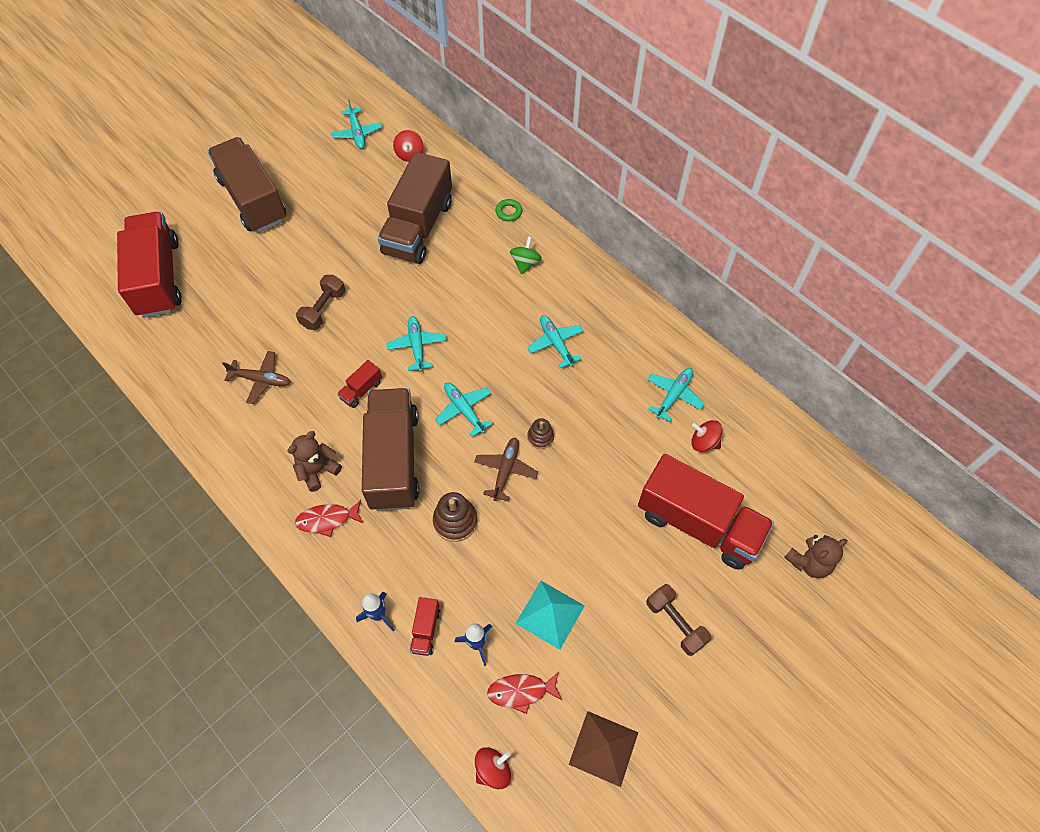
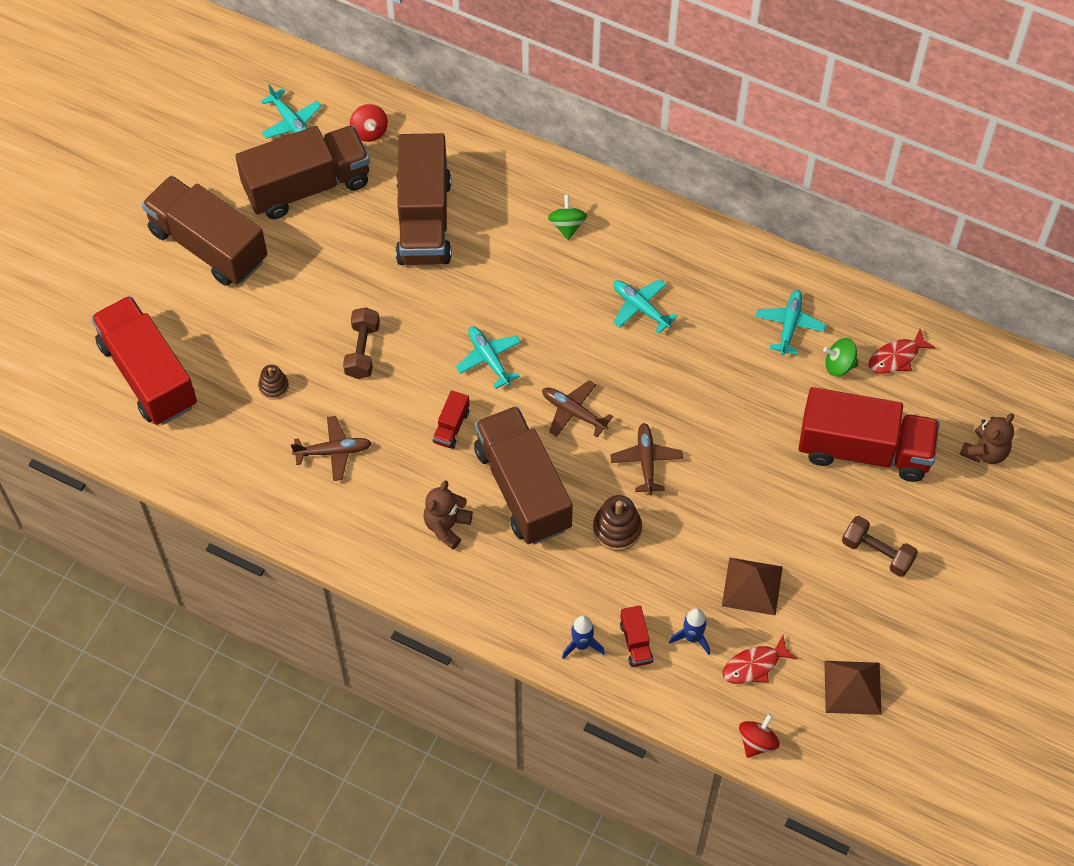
camera: 20 degrees left, 0 degrees up
red fish [295,500,364,537] -> red fish moved to [869,329,936,374]
turquoise plane [435,383,493,437] -> brown plane [542,380,613,437]
green ring [495,199,522,221] -> none
turquoise pyramid [515,581,585,650] -> brown pyramid [722,557,783,616]
brown stacking toy [528,418,554,449] -> brown stacking toy moved to [258,365,289,400]
red spinning top [691,420,722,452] -> green spinning top [823,338,859,376]
none -> brown truck [235,125,370,219]

